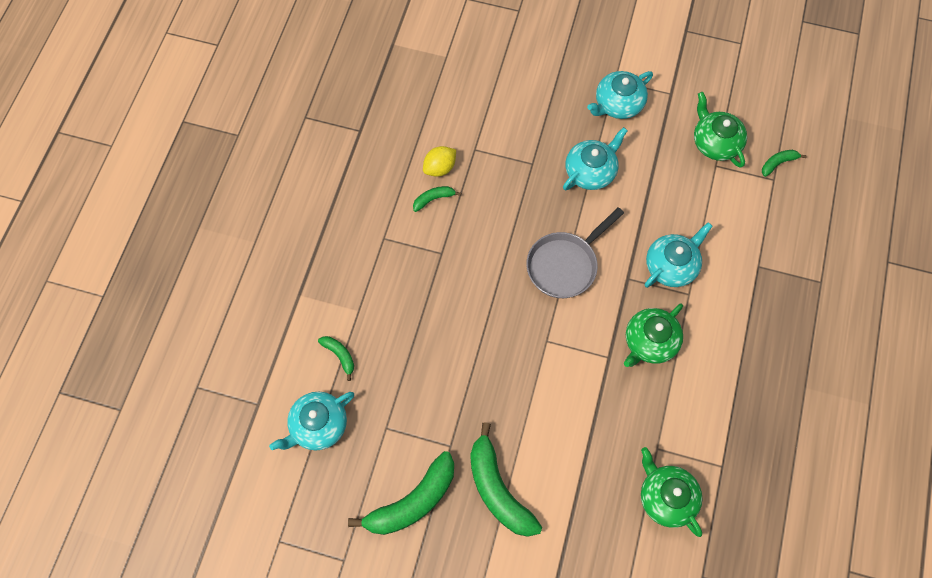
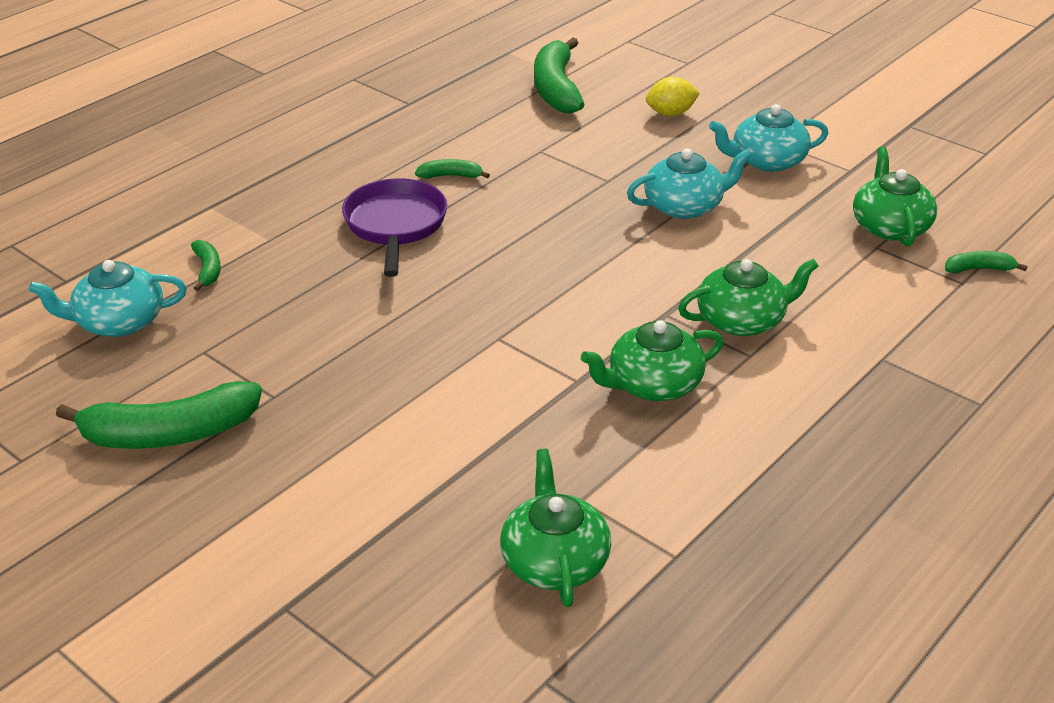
camera: 25 degrees right, 30 degrees down
yellow lemon [423,146,456,177] -> yellow lemon moved to [646,77,700,116]
green banana [470,422,542,537] -> green banana moved to [534,38,585,114]
grey pan [526,207,624,298] -> none
turquoise teapot [644,222,713,288] -> green teapot [678,259,818,336]
none -> purple pan [342,178,447,277]

